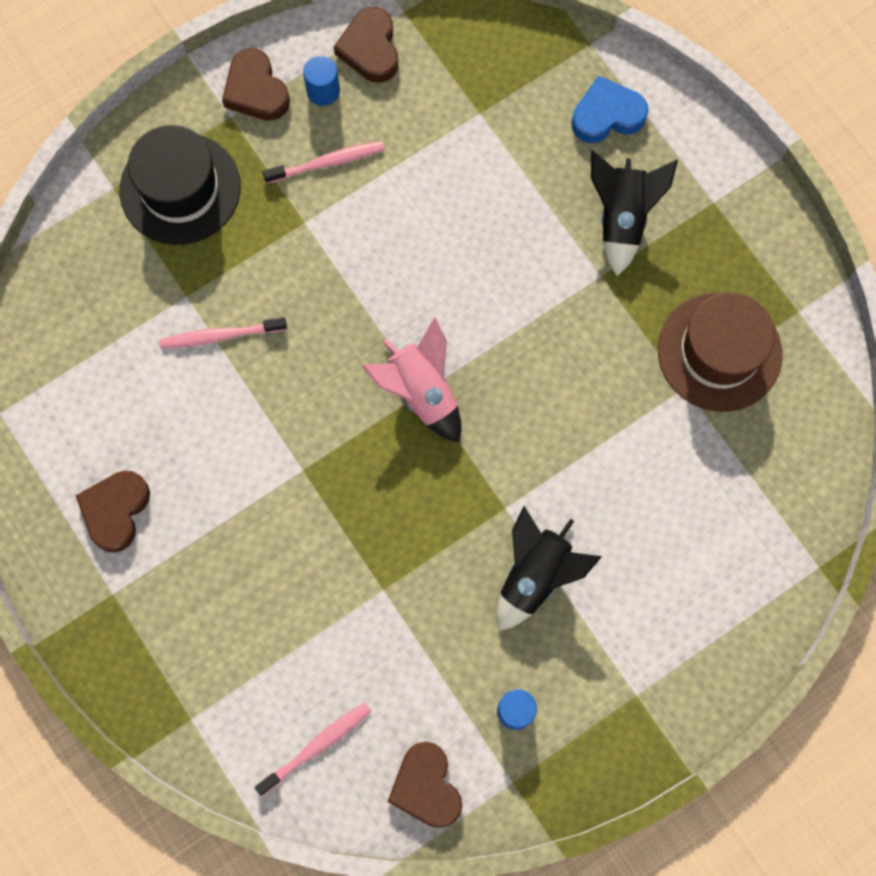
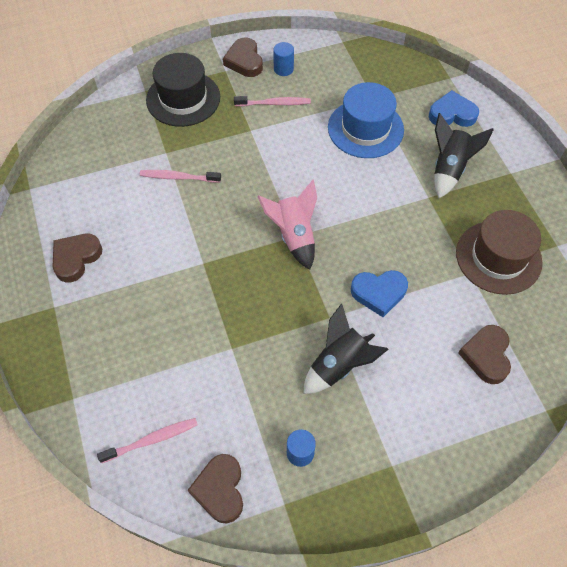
camera: 15 degrees right, 15 degrees down
brown heart [334,7,398,83] -> brown heart moved to [458,325,511,384]
none -> blue hat [328,82,404,158]
none -> blue heart [351,270,408,317]

